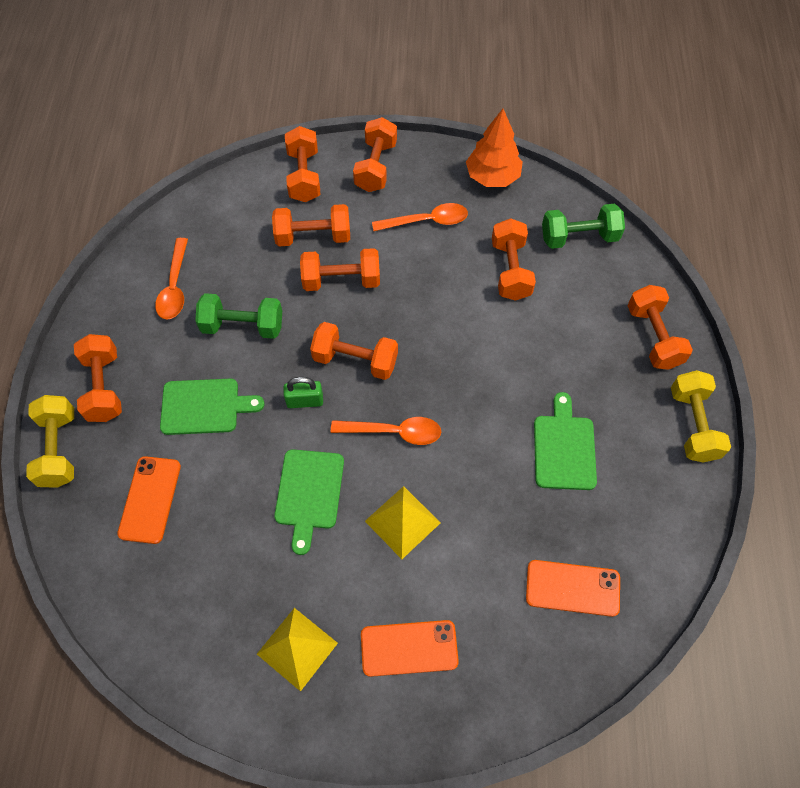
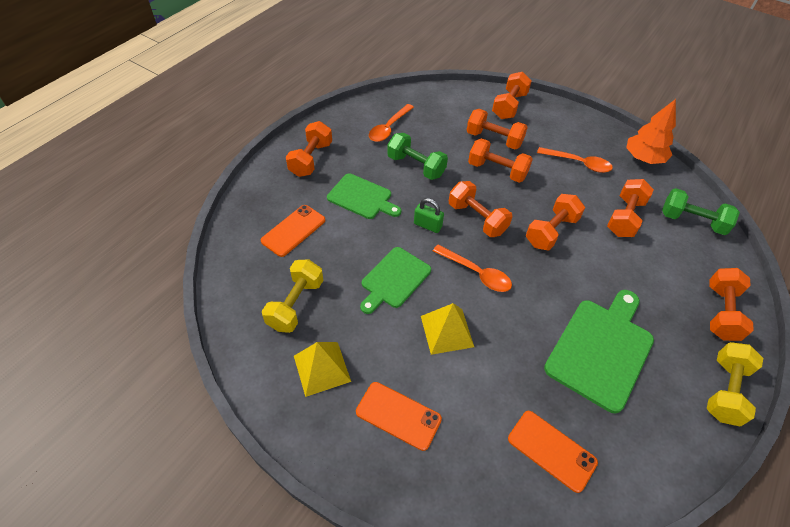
camera: 30 degrees right, 10 degrees down
yellow dumbbell [26,395,74,488] -> yellow dumbbell moved to [262,259,323,333]
orange dumbbell [353,117,397,192] -> orange dumbbell moved to [526,194,585,250]
green cutting board [534,392,597,490] -> green cutting board [544,290,654,413], size x1.54

